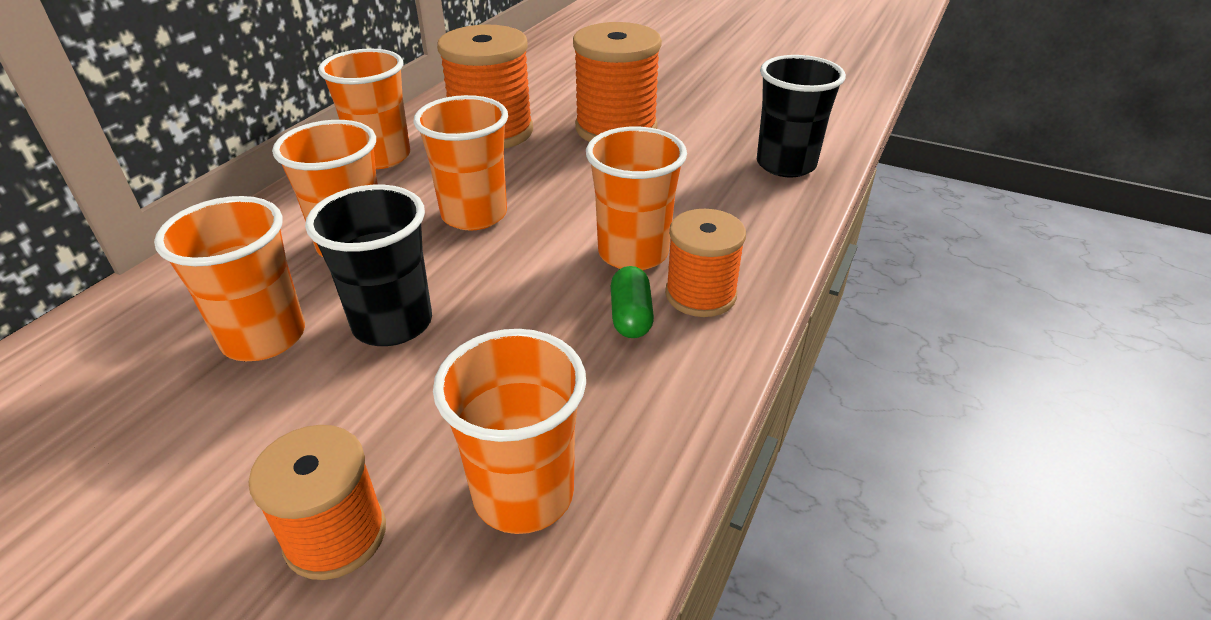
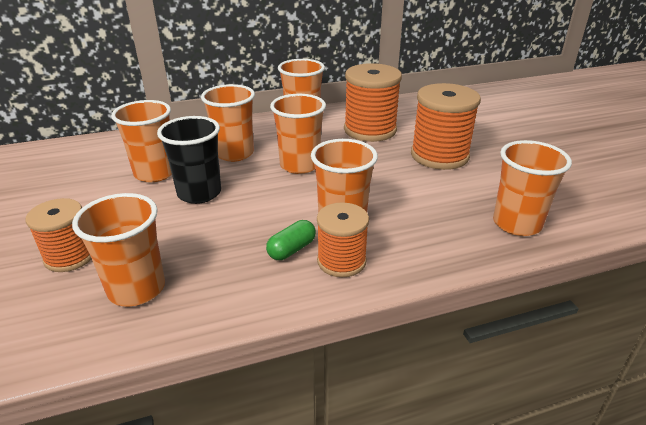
camera: 45 degrees right, 5 degrees down
black cup [757,55,846,177] -> orange cup [493,140,572,236]

